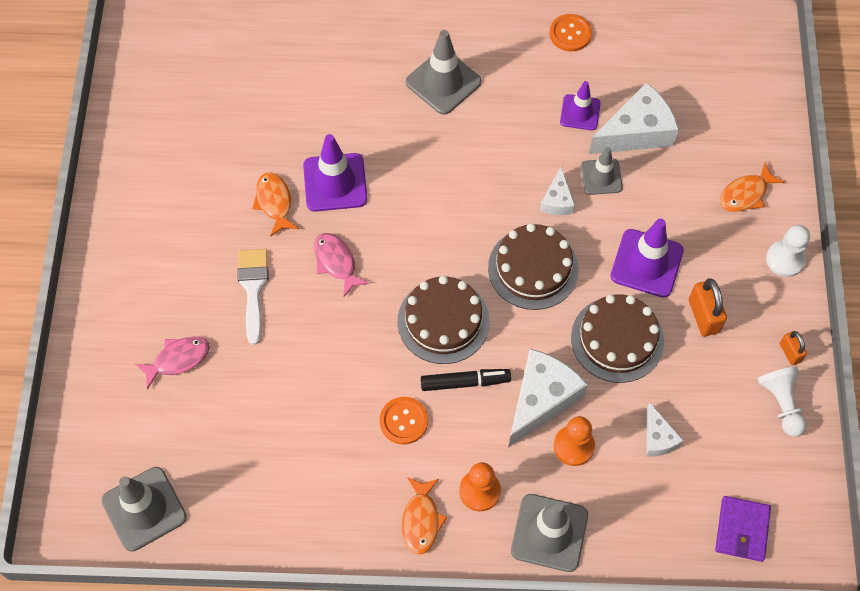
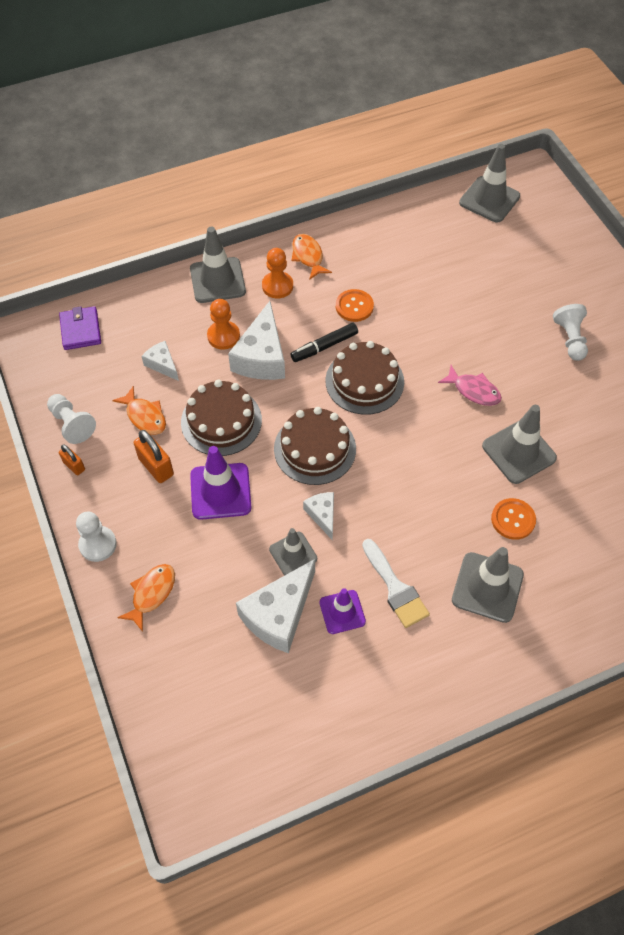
camera: 155 degrees right, 5 degrees down
pink fish [135,337,210,390] -> none
white brush [238,249,269,345] -> white brush moved to [362,539,430,628]
orange fish [252,172,299,237] -> orange fish moved to [112,386,166,435]
purple traffic cone [303,134,367,212] -> grey traffic cone [482,405,557,484]
orange button [549,14,592,52] -> orange button moved to [491,498,536,540]
none -> white pawn [553,304,588,361]

